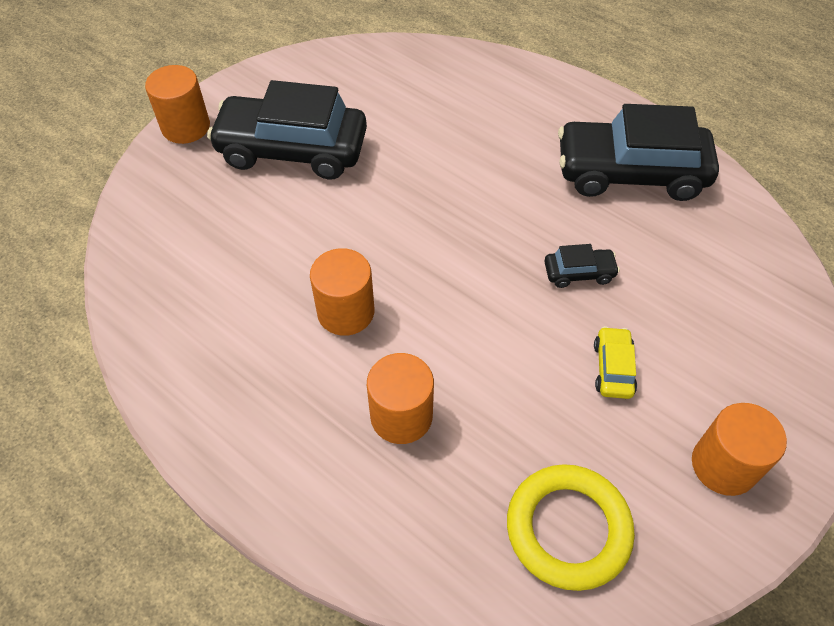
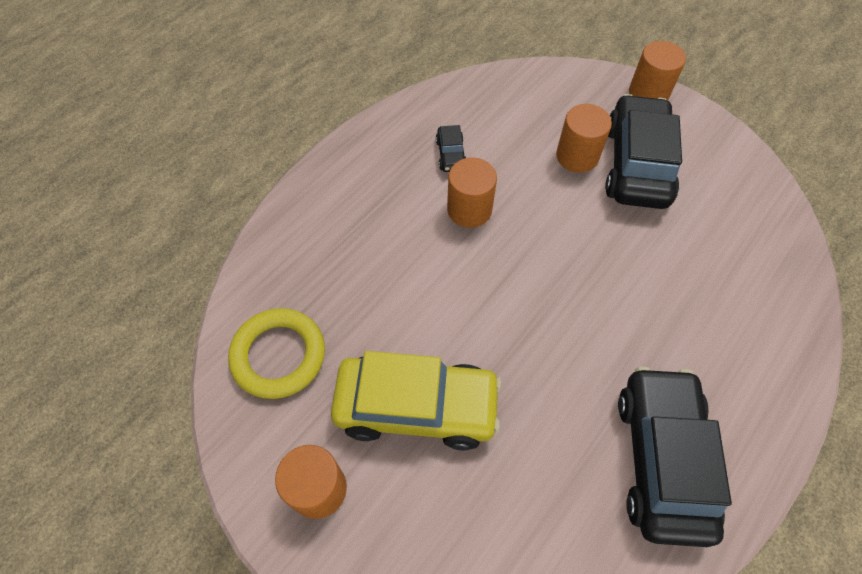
camera: 90 degrees right, 5 degrees up
orange cylinder [367,353,434,444] -> orange cylinder moved to [556,104,612,173]
black car [544,244,620,288] -> black car moved to [436,125,466,172]
yellow car [594,326,637,399] -> yellow car [331,351,502,450], size x2.34

